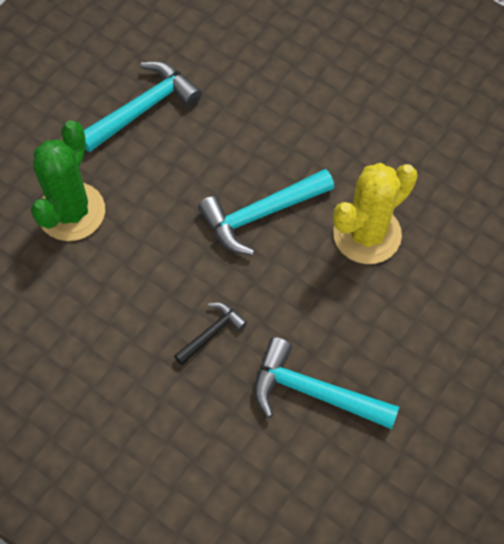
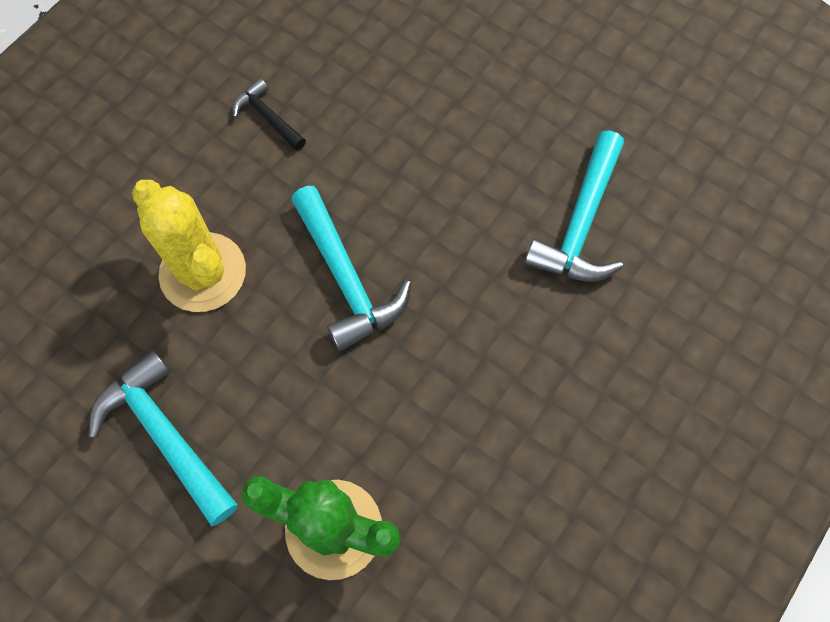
camera: 90 degrees left, 5 degrees up
black hammer [174,302,247,365] -> black hammer moved to [233,78,306,151]
yellow cactus [333,163,418,264] -> yellow cactus moved to [132,180,246,312]

